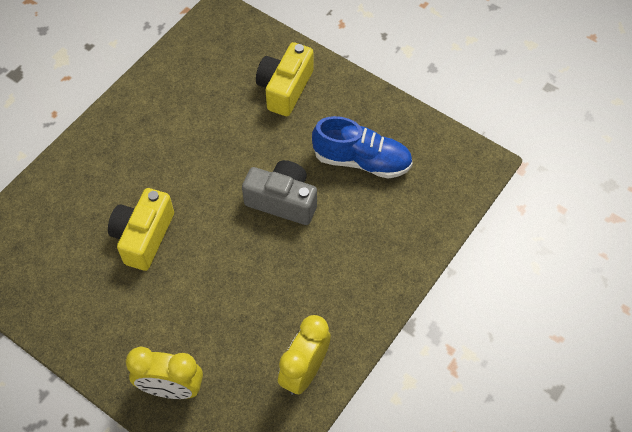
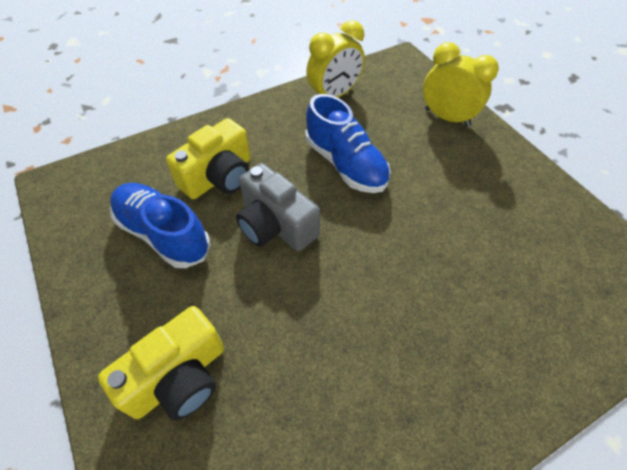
camera: 155 degrees left, 5 degrees down
yellow camera [108,188,174,271] -> yellow camera moved to [166,118,250,199]
none -> blue shoe [306,94,391,193]

